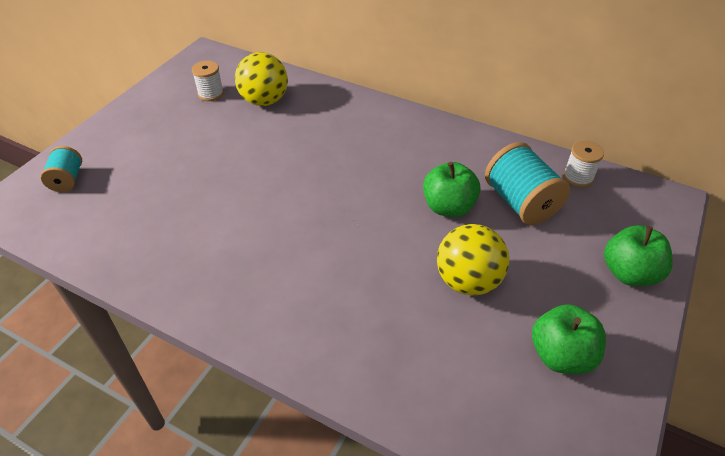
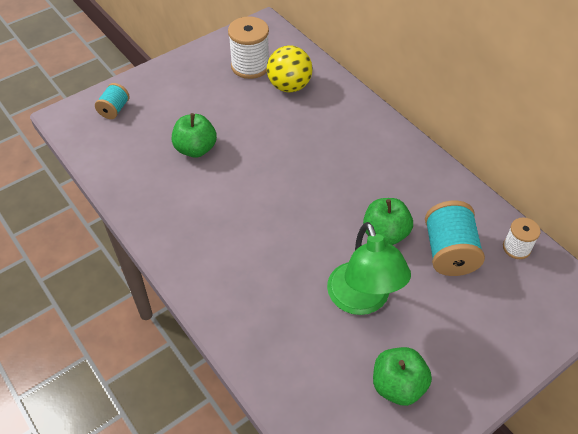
camera: 25 degrees right, 5 degrees up
white spool [192,61,224,101] -> white spool [228,16,269,79], size x1.73
yellow ball [437,224,510,296] -> green lamp [327,222,411,315]
green apple [604,225,673,286] -> green apple moved to [172,113,217,158]

